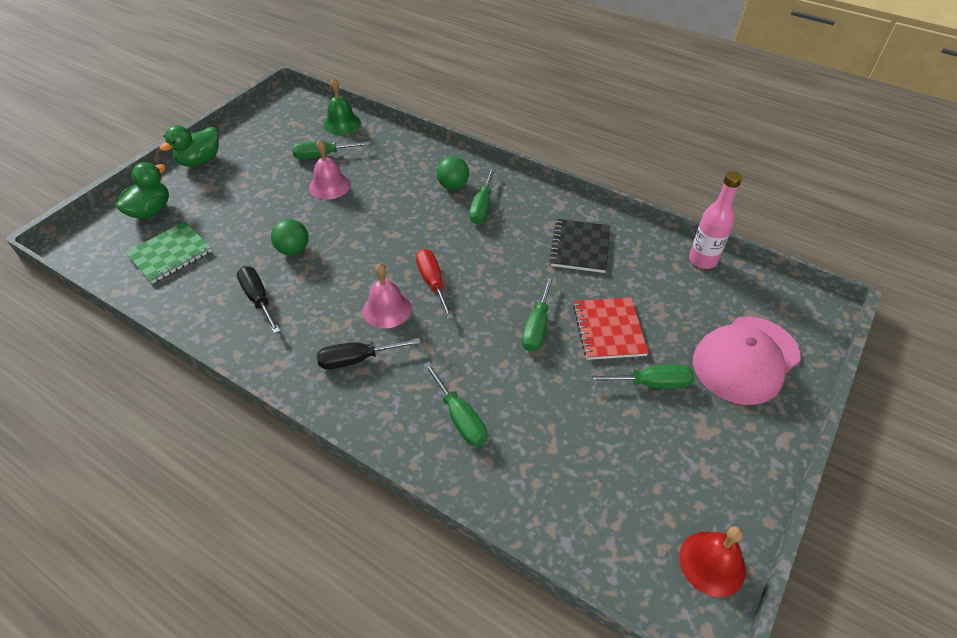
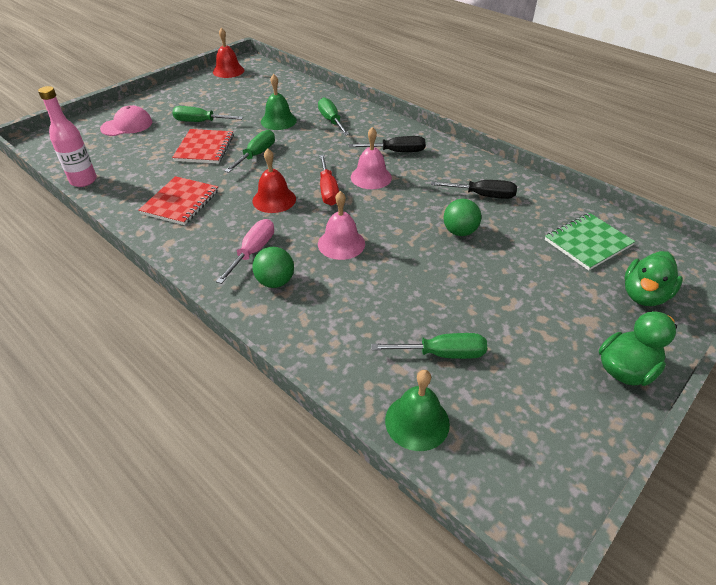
camera: 170 degrees left, 5 degrees down
black screwdriver [237,266,280,334] -> black screwdriver turned 60 degrees counterclockwise [431,180,517,199]
pink bell [309,139,351,200] -> pink bell moved to [318,191,365,260]
green screwdriver [469,167,496,224] -> pink screwdriver [216,219,274,284]
black notebook [549,219,610,273] -> red notebook [139,176,219,225]
pink cap [693,316,801,405] -> pink cap [100,105,152,136], size x0.61
none -> red bell [253,149,296,213]
none -> green bell [261,74,297,130]

